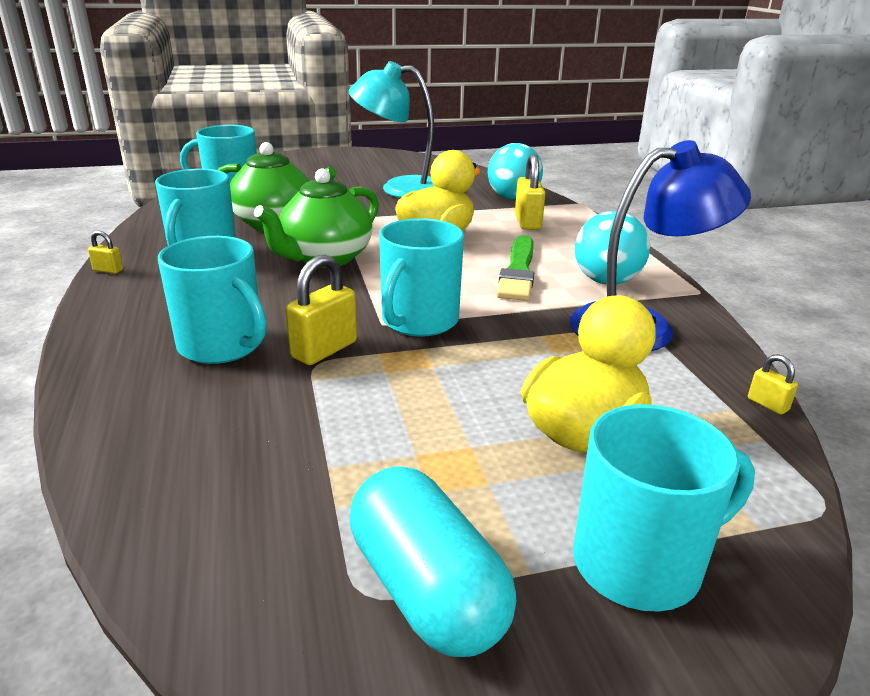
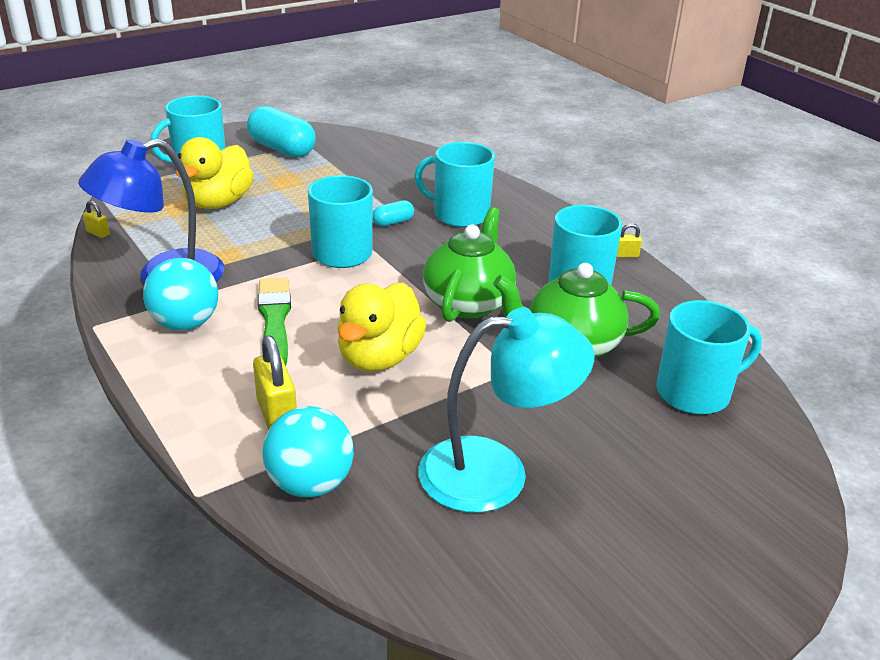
camera: 160 degrees right, 5 degrees up
yellow padlock [286,255,357,365] -> turquoise capsule [373,200,414,226]

